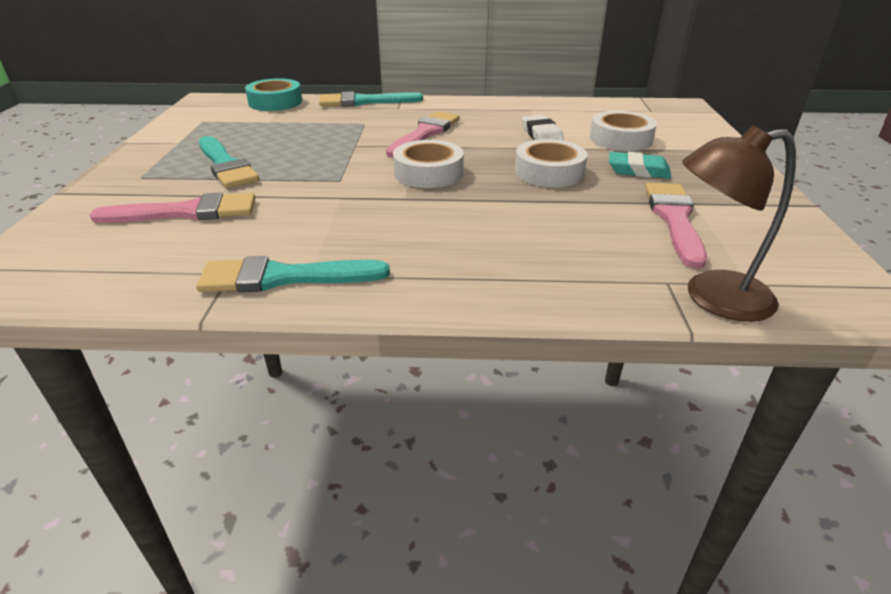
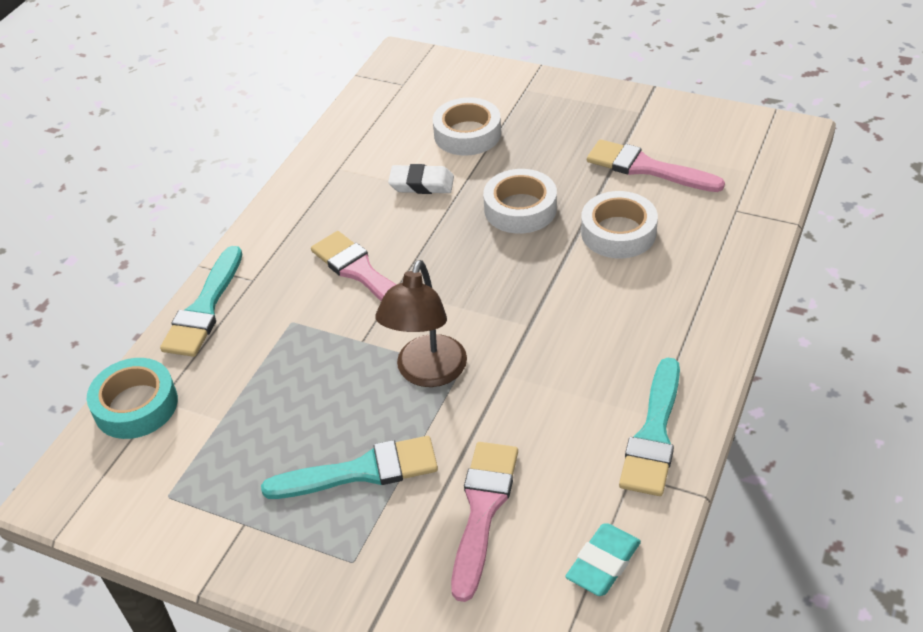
camera: 65 degrees left, 10 degrees up
white tape [393,140,464,188] -> white tape moved to [581,191,658,258]
turquoise eraser [609,152,672,179] -> turquoise eraser moved to [565,523,641,596]
brown lamp [682,126,796,322] -> brown lamp moved to [376,260,467,387]

